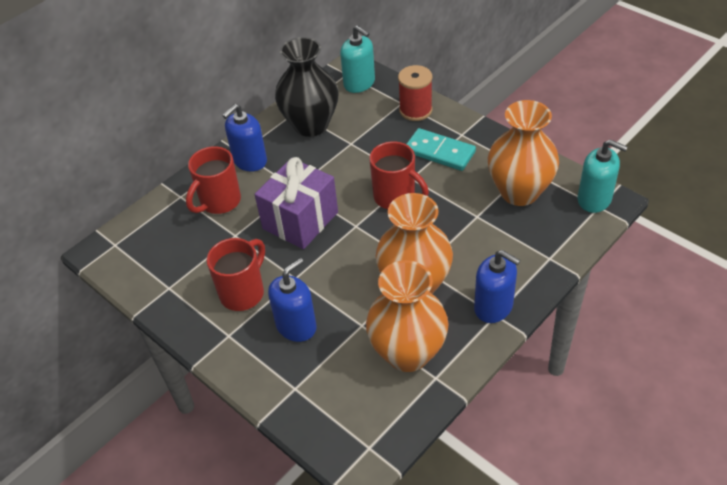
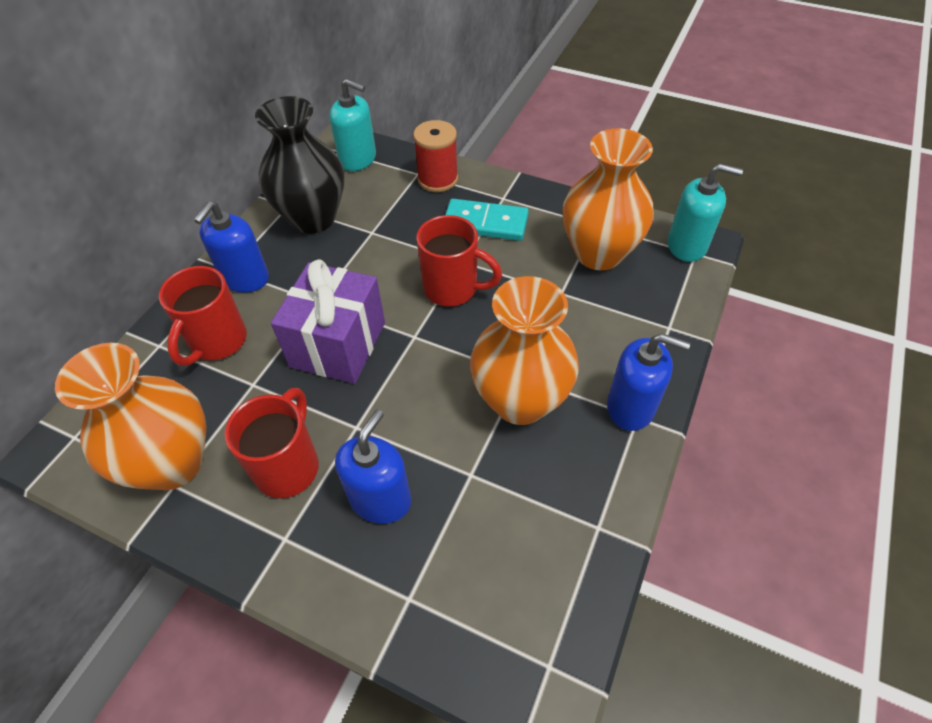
camera: 20 degrees left, 5 degrees up
orange vase [366,260,449,372] -> orange vase moved to [55,343,206,490]

